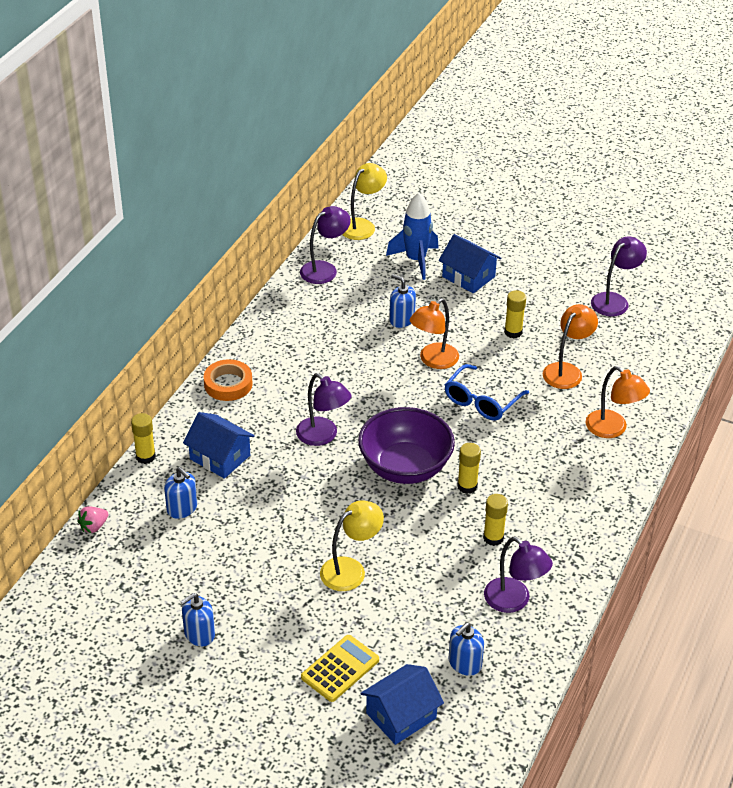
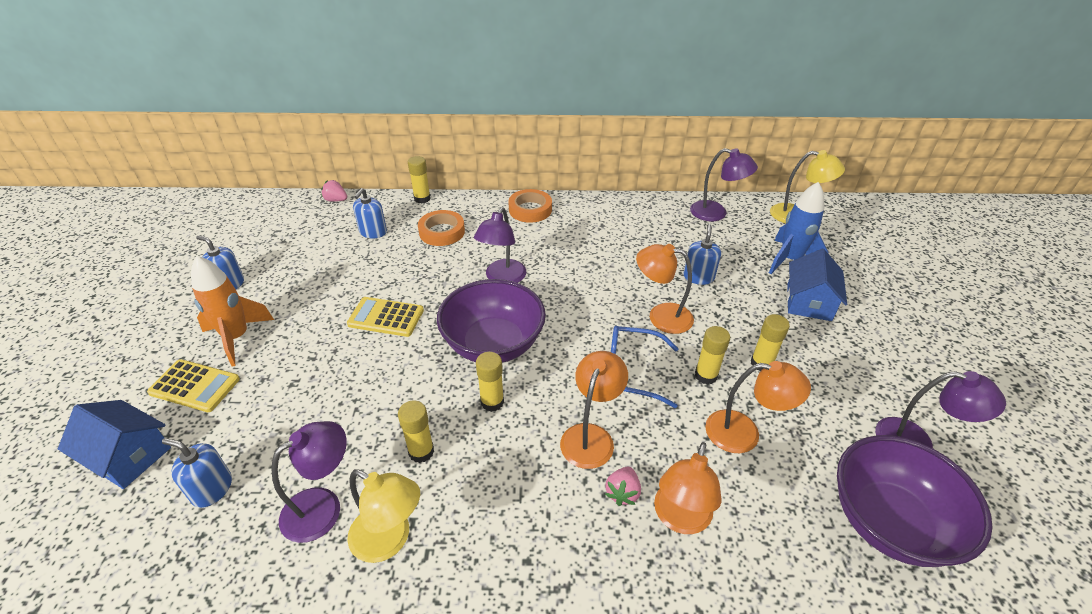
camera: 65 degrees right, 0 degrees up
blue house [183,412,255,479] -> orange tape [418,210,465,246]
yellow lamp [320,500,384,591] -> yellow lamp moved to [347,469,420,563]
purple lamp [484,537,553,613] -> purple lamp turned 150 degrees counterclockwise [272,421,347,543]
none -> orange rocket [191,256,274,367]
none -> yellow calculator [347,297,424,337]
none -> orange lamp [560,351,628,469]
none -> pink strawberry [605,467,641,506]
none -> yellow glue stick [695,326,730,385]
none -> purple bowl [837,435,993,567]

